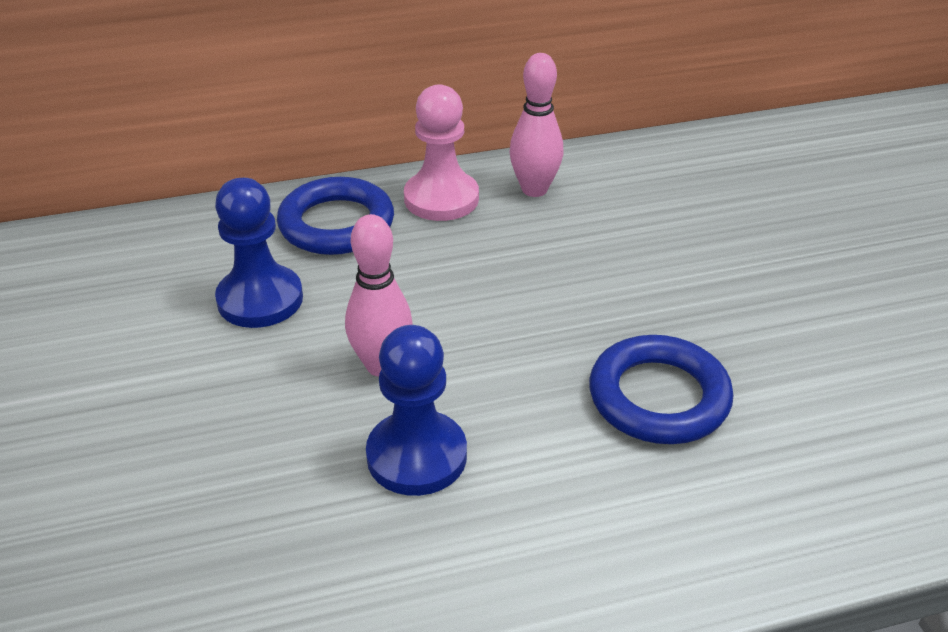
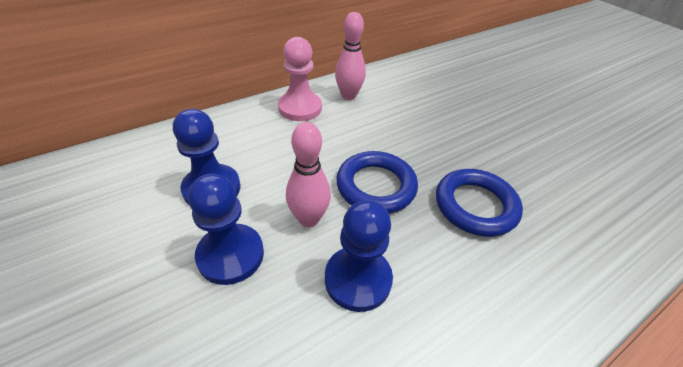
camera: 20 degrees left, 5 degrees up
blue ring [277,177,394,255] -> blue ring moved to [336,151,418,214]
none -> blue pawn [188,174,264,285]

